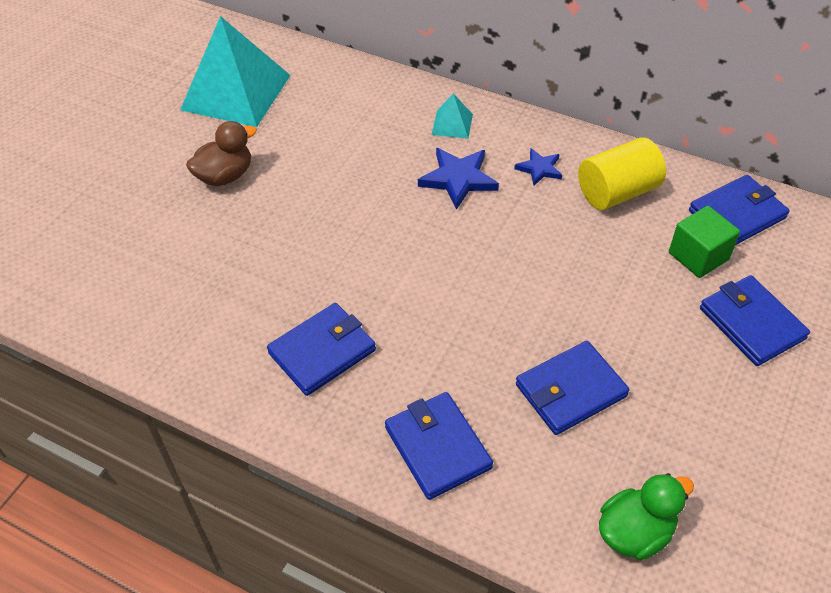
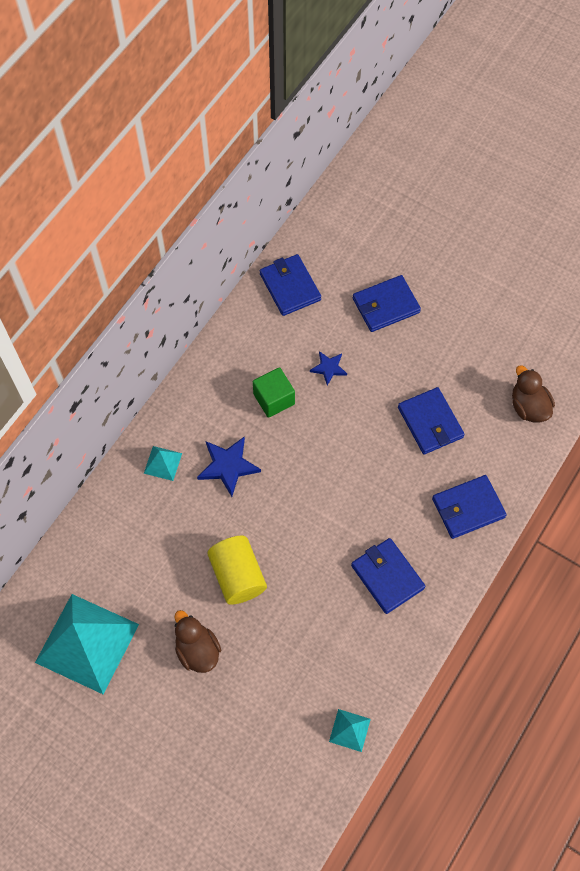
camera: 85 degrees left, 15 degrees up
blue star [514,148,562,185] -> blue star moved to [310,351,347,385]
yellow cylinder [578,137,666,210] -> yellow cylinder moved to [207,536,267,605]
green duck [599,473,694,560] -> brown duck [512,365,555,423]
green cube [669,206,740,278] -> green cube moved to [253,367,295,418]
none -> turquoise pyramid [329,709,371,752]

